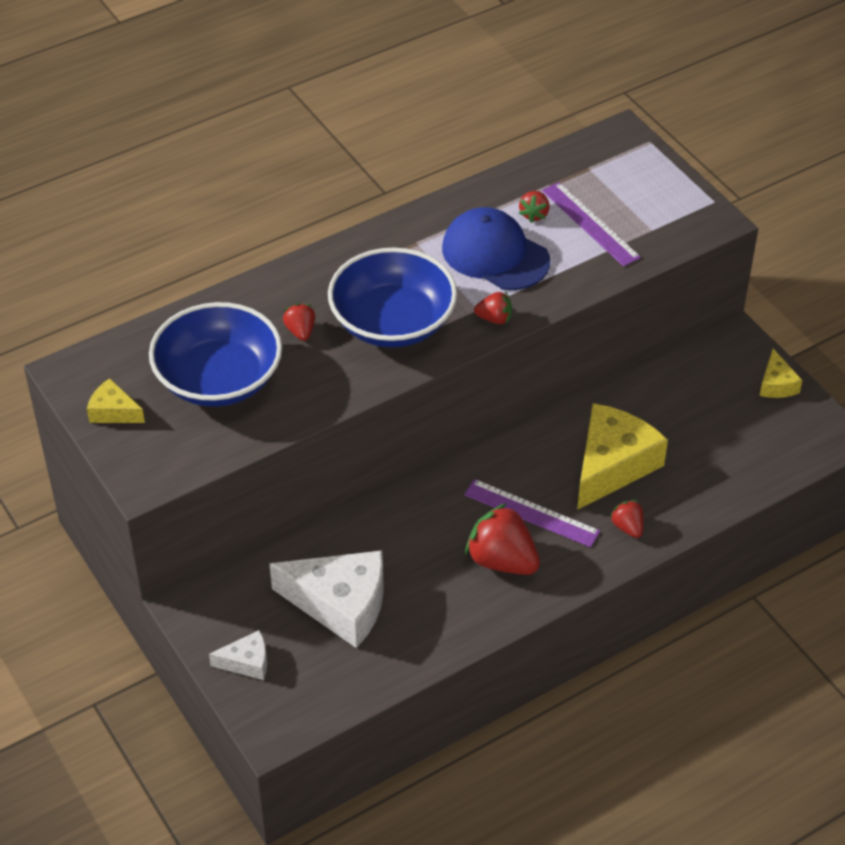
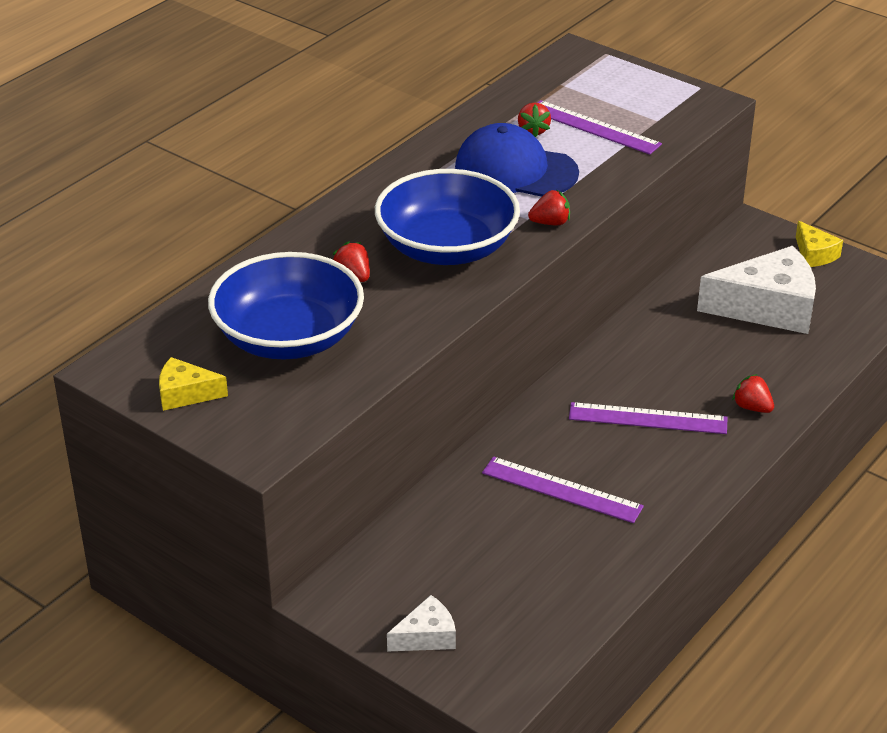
camera: 20 degrees left, 10 degrees down
white cheese [269,551,384,648] -> white cheese moved to [697,246,816,334]
red strawberry [465,503,540,575] -> none
yellow cheese [577,403,668,510] -> none
none -> purple ruler [482,456,644,523]

